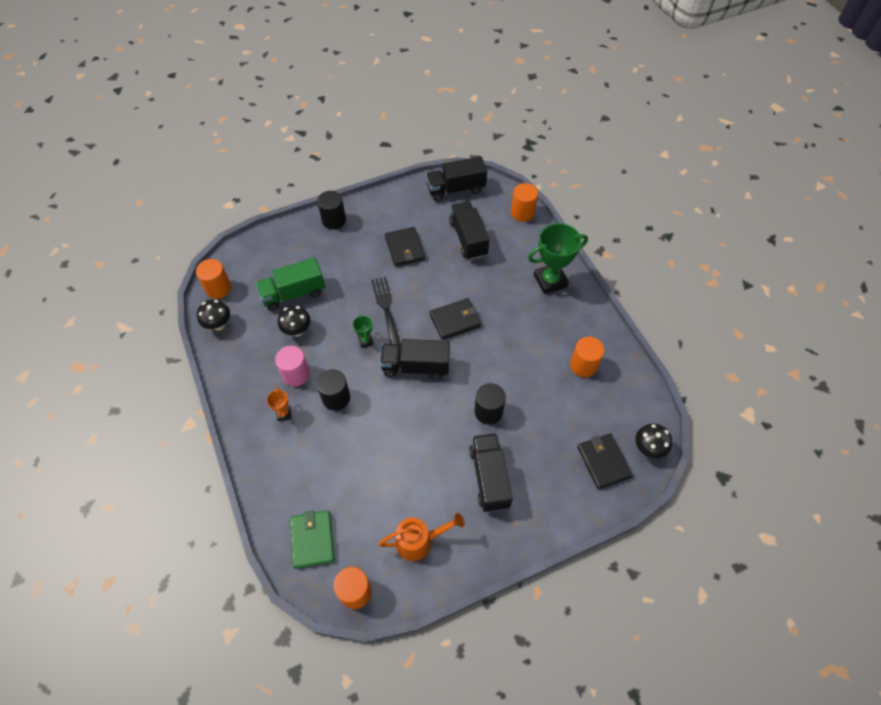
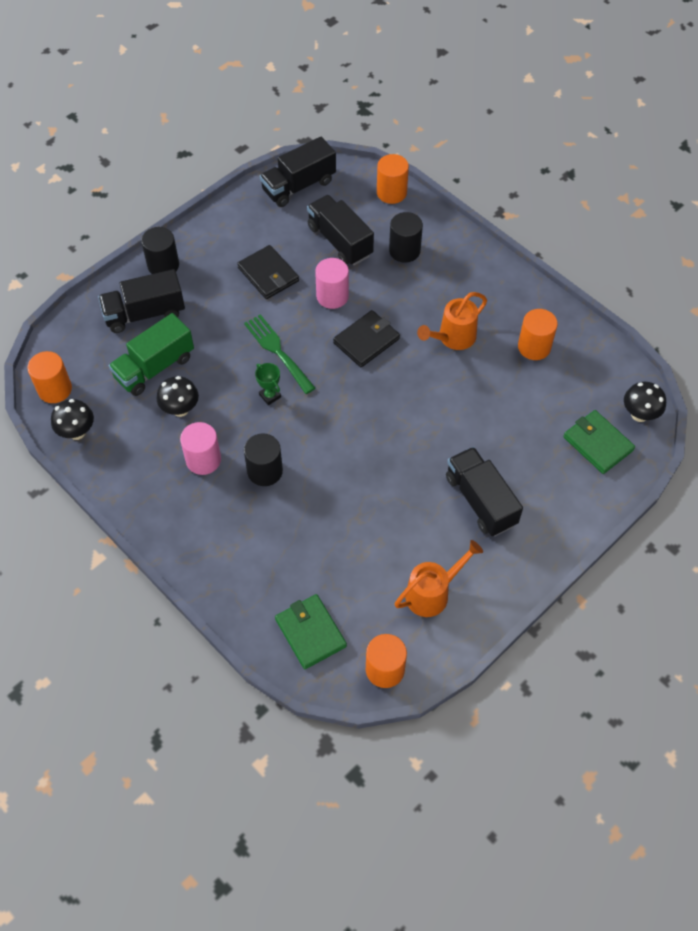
camera: 20 degrees left, 0 degrees up
orange trophy [266,387,291,421] -> none
black fork [371,277,401,346] -> green fork [244,314,315,394]
black truck [380,339,450,379] -> black truck moved to [98,269,185,333]
black cylinder [474,383,506,425] -> black cylinder moved to [389,212,423,263]
green trophy [528,223,588,294] -> none
black wallet [577,433,633,489] -> green wallet [563,410,635,474]
none -> pink cylinder [315,258,349,309]
none -> orange watering can [417,292,487,350]

